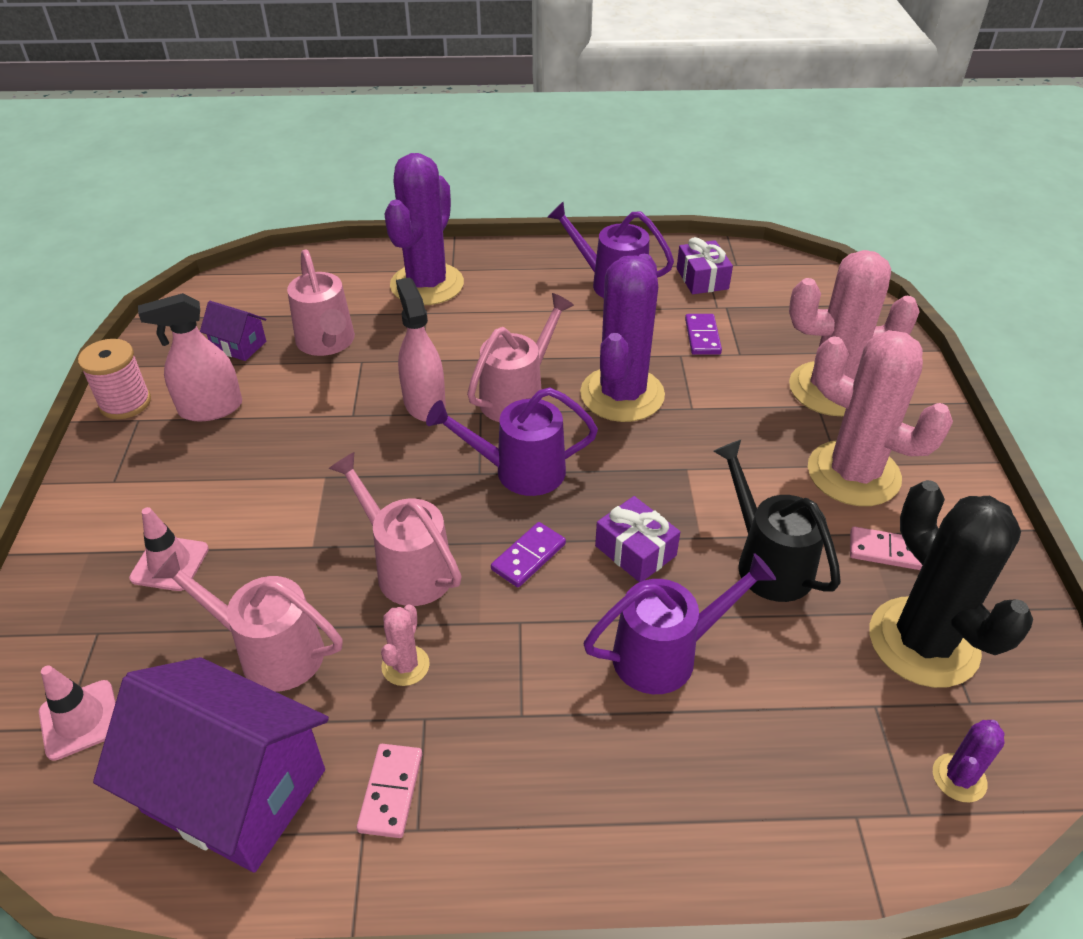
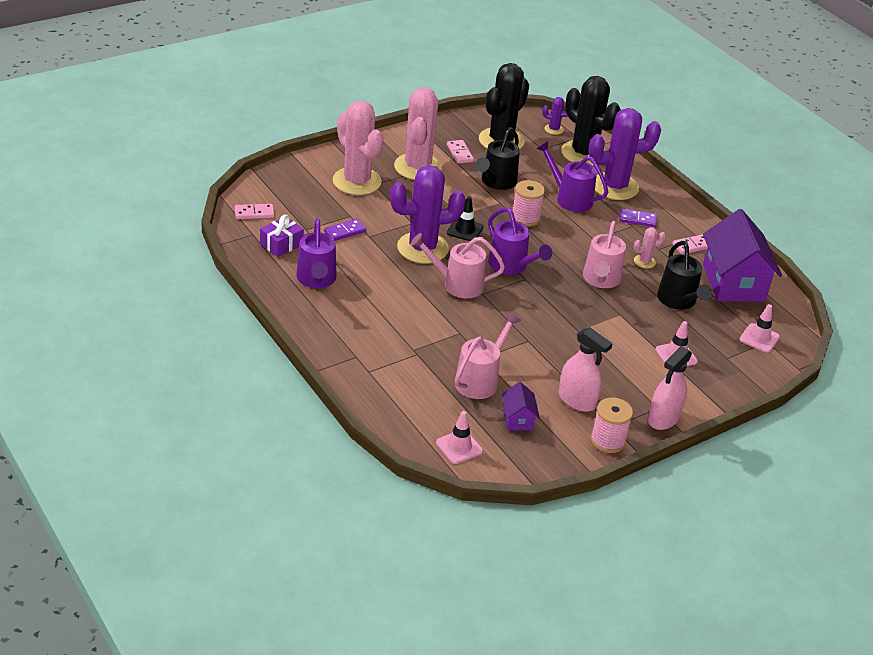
camera: 125 degrees left, 5 degrees down
pink watering can [153,551,343,691] -> black watering can [657,241,712,310]
purple cactus [384,153,464,305] -> purple cactus moved to [588,108,661,200]
pink spray bottle [396,277,446,422] -> pink spray bottle moved to [648,346,692,430]
purple domino [491,522,566,587] -> purple domino moved to [619,208,657,227]
purple gift [595,496,680,582] -> pink spool [513,180,545,227]
none -> pink domino [235,204,274,219]
none -> pink traffic cone [436,411,483,464]
none -> black traffic cone [447,196,483,241]
none -> black cactus [561,76,621,166]

